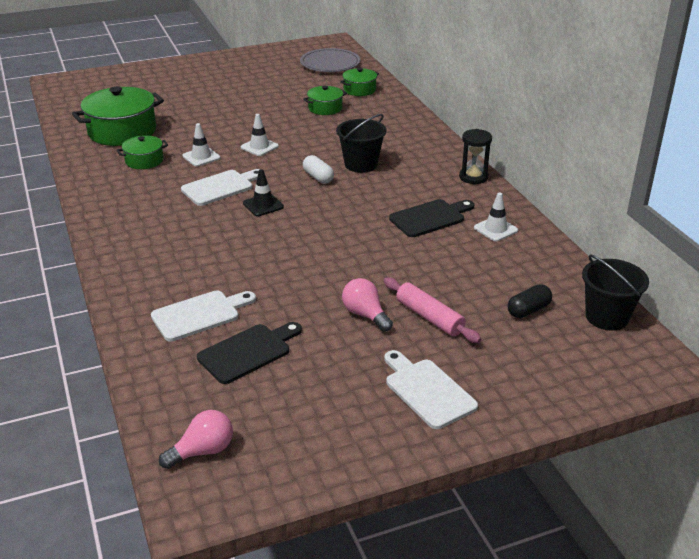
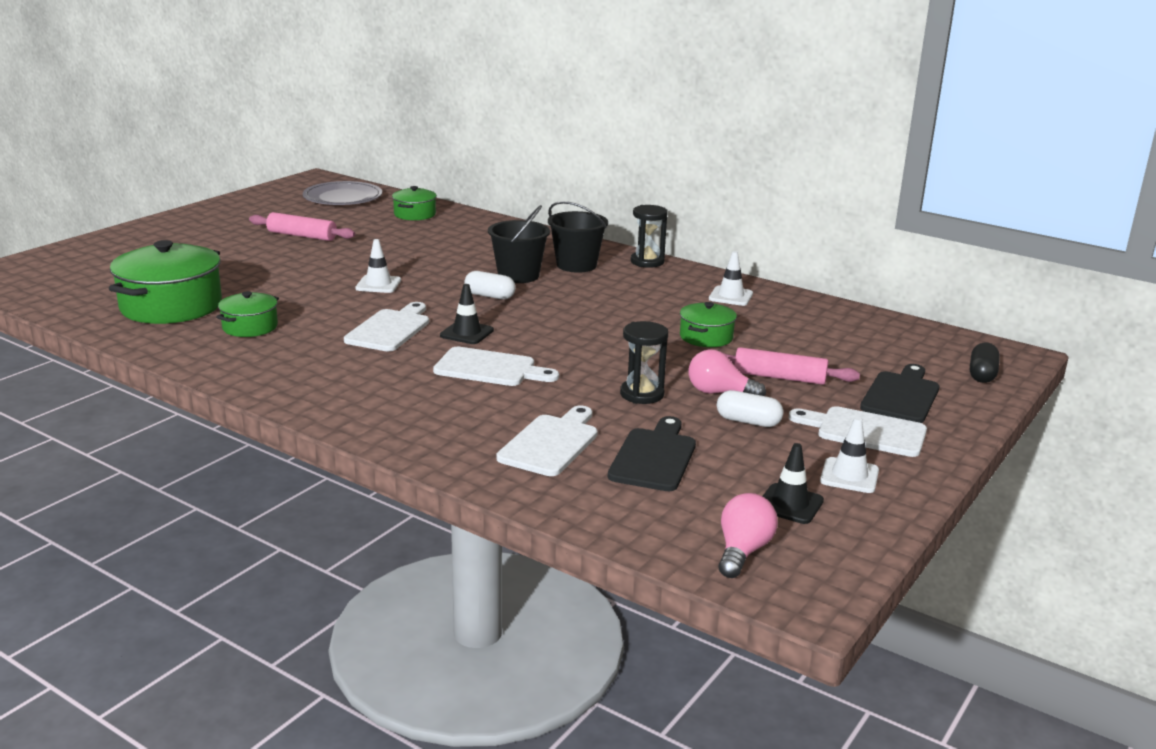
camera: 35 degrees left, 10 degrees down
white traffic cone [182,123,221,167] -> white traffic cone moved to [820,417,879,493]
green pot [303,86,347,115] -> green pot moved to [680,302,737,347]
black cutting board [389,199,474,237] -> black cutting board moved to [860,364,939,423]
black capsule [508,284,552,318] -> black capsule moved to [970,343,1000,383]
black bucket [582,254,649,330] -> black bucket moved to [548,201,608,273]
none -> pink rolling pin [249,212,355,241]
none -> white cutting board [433,347,559,386]
none -> black hourglass [620,321,668,404]
none -> white capsule [717,390,783,427]
none -> black traffic cone [763,443,824,524]

